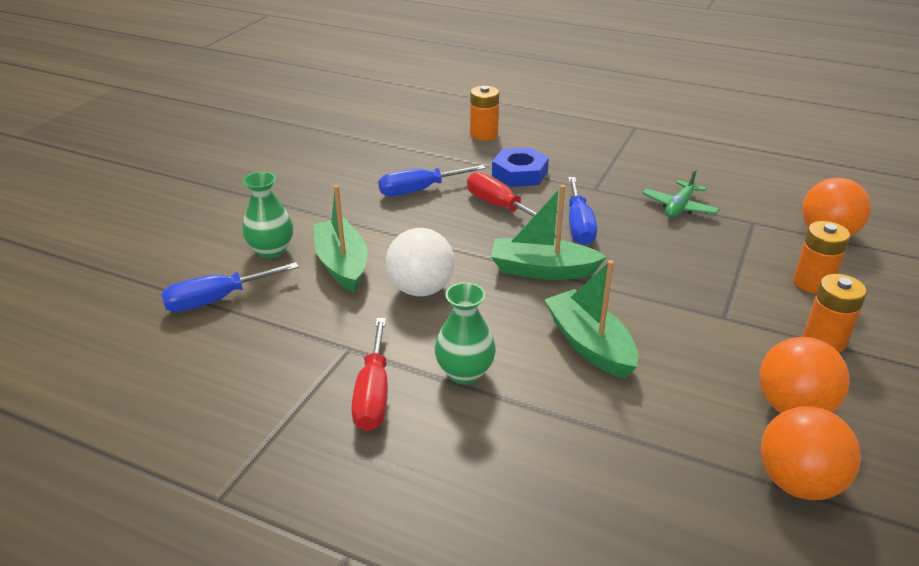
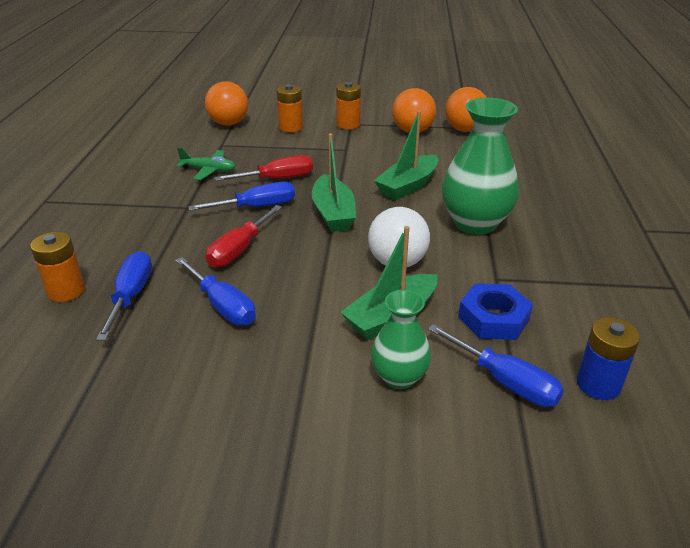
camera: 110 degrees left, 0 degrees up
red screwdriver [351,318,388,431] -> red screwdriver moved to [214,155,313,181]
green vase [435,282,496,384] -> green vase [442,98,519,235], size x1.71
blue nut [492,147,549,187] -> blue nut moved to [458,283,533,340]
none -> blue screwdriver [96,251,152,341]
none -> blue battery [577,317,640,400]

